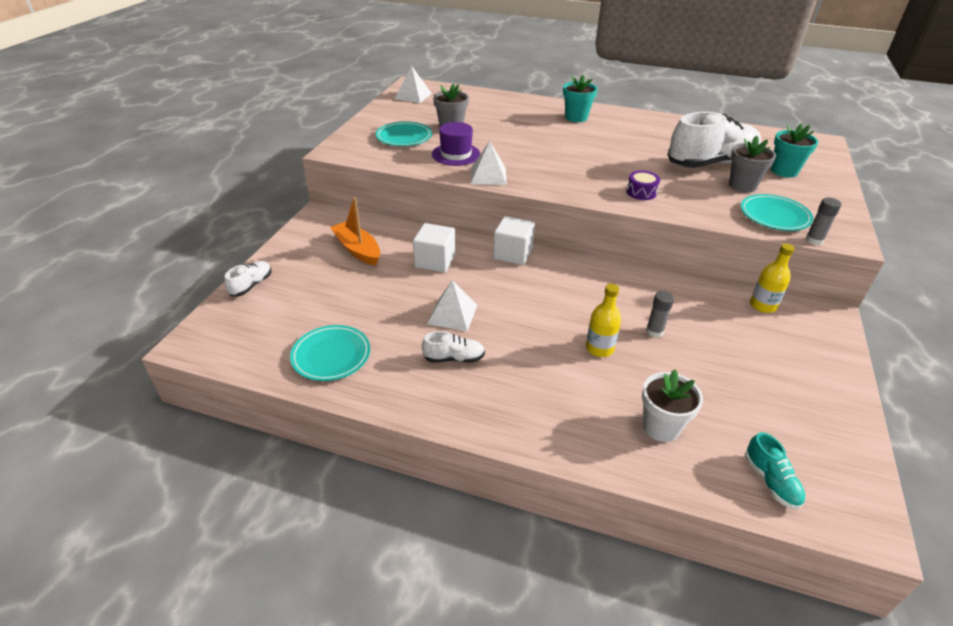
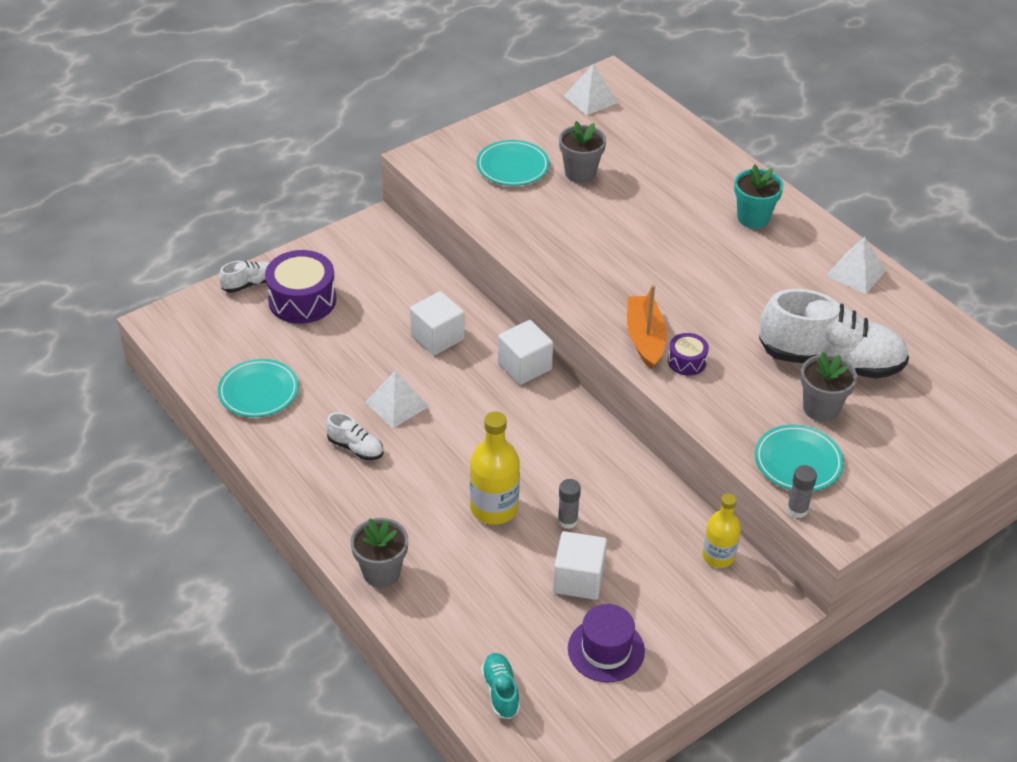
camera: 35 degrees right, 5 degrees up
orange boat [330,197,380,266] -> orange boat moved to [627,285,667,370]
purple hat [432,122,480,166] -> purple hat moved to [568,604,645,682]
white pyramid [471,141,507,185] -> white pyramid moved to [826,237,886,294]
yellow bottle [586,284,621,357] -> yellow bottle [470,411,520,525], size x1.50
white flower pot [642,370,703,442] -> none
turquoise shoe [745,432,805,509] -> turquoise shoe turned 150 degrees clockwise [481,653,520,719]
turquoise flower pot [771,124,818,178] -> none
none -> purple drum [265,250,336,324]
none -> grey flower pot [351,518,408,588]
none -> white cube [553,531,607,600]

